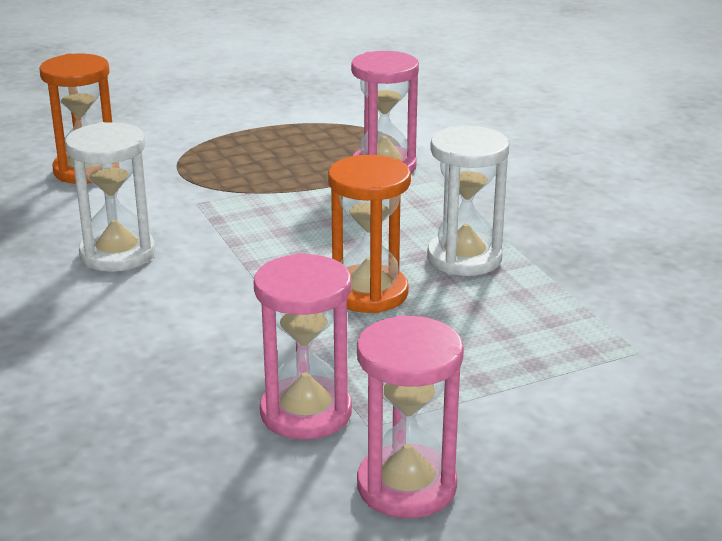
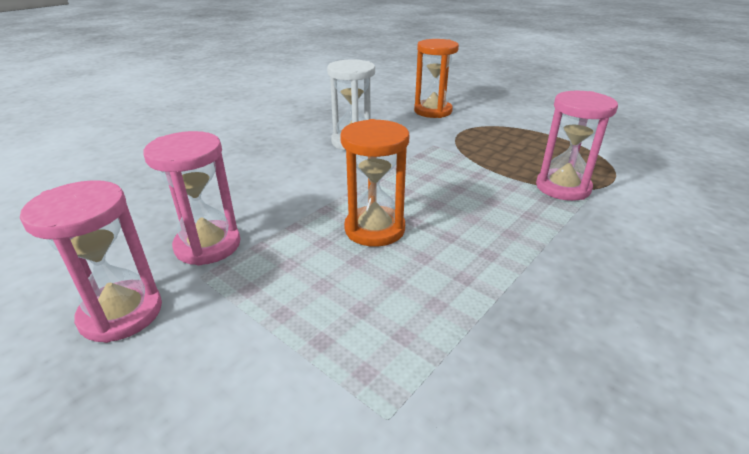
camera: 65 degrees right, 5 degrees up
white hourglass [427,126,509,276] -> none

